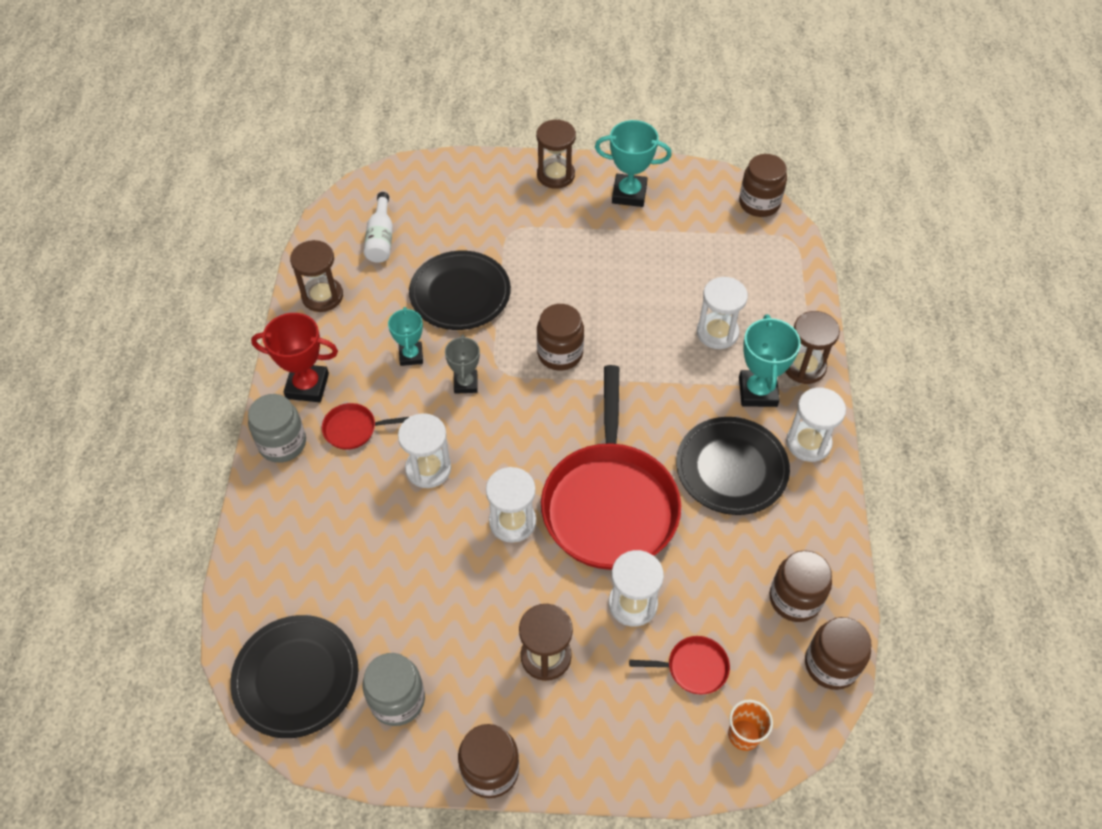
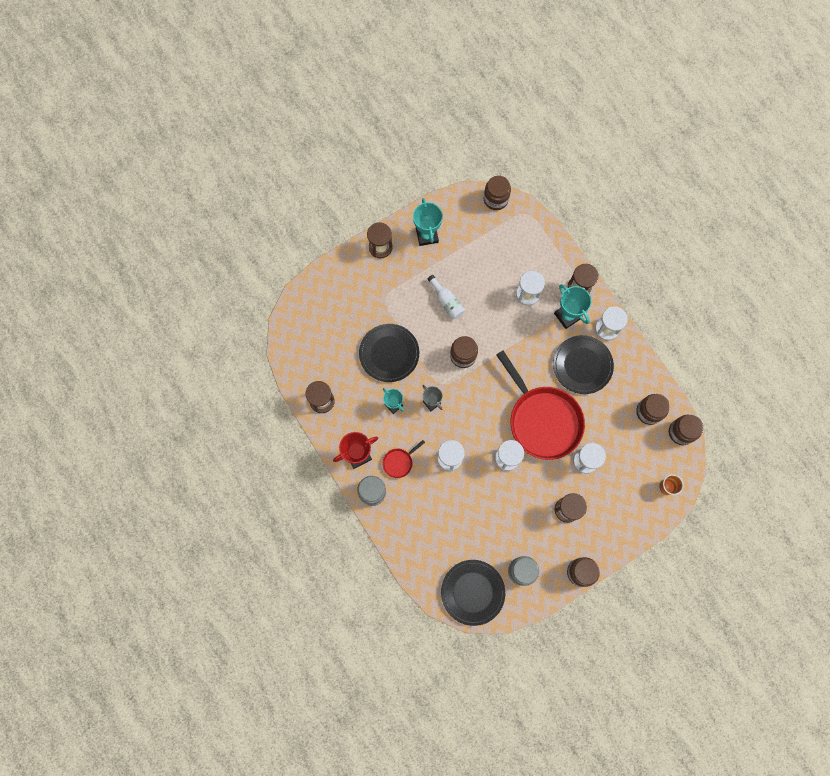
camera: 35 degrees left, 20 degrees up
white bottle [364,192,393,263] -> white bottle moved to [428,275,465,319]
turquoise trophy [595,120,672,207] -> turquoise trophy turned 75 degrees counterclockwise [413,198,443,246]
red pan [629,636,730,694] -> none

